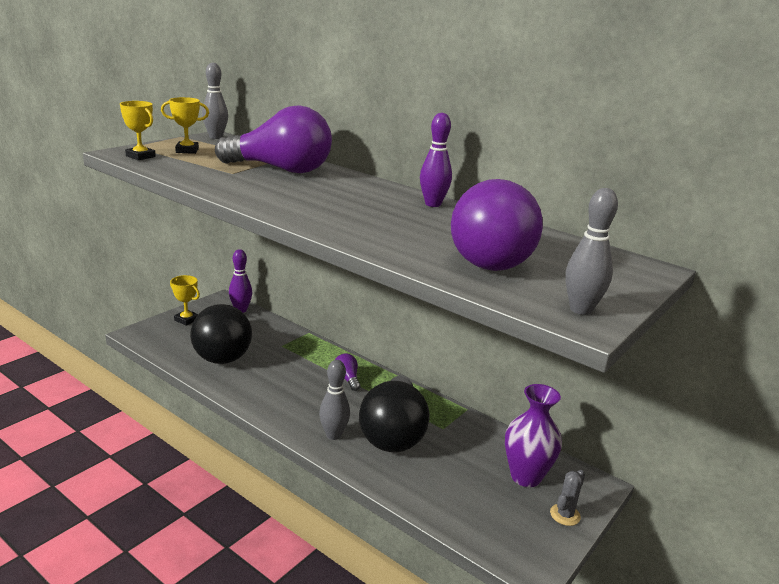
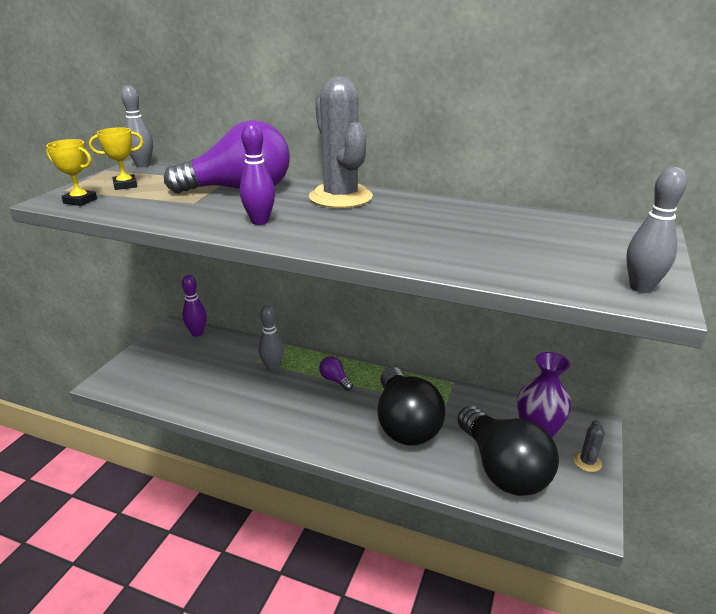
camera: 15 degrees left, 5 degrees up
yellow trophy [170,275,200,326] -> none
black light bulb [190,304,252,364] -> black light bulb moved to [458,406,559,496]
grey bowling pin [319,360,350,440] -> grey bowling pin moved to [258,305,284,371]
purple bowling pin [420,113,452,207] -> purple bowling pin moved to [240,122,275,225]
purple light bulb [451,179,543,271] -> none
none -> grey cactus [309,77,373,208]

